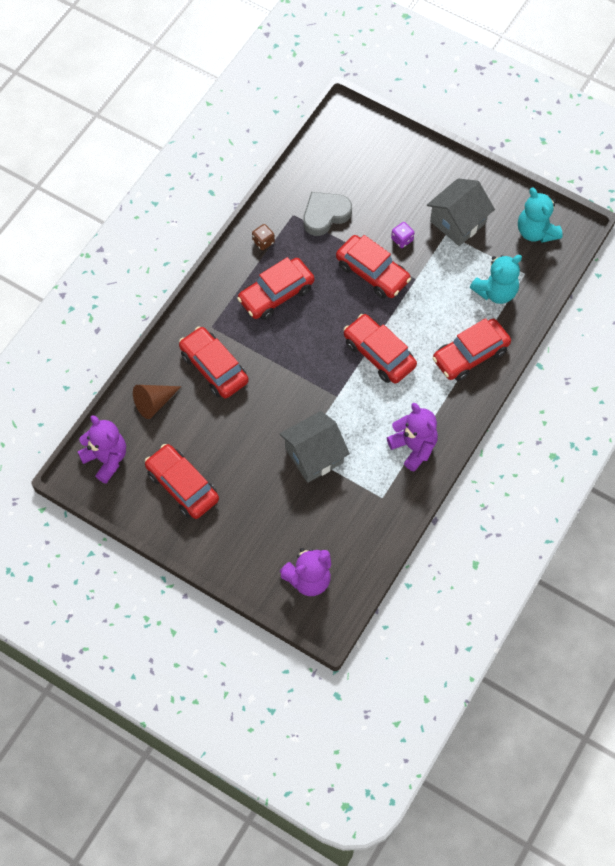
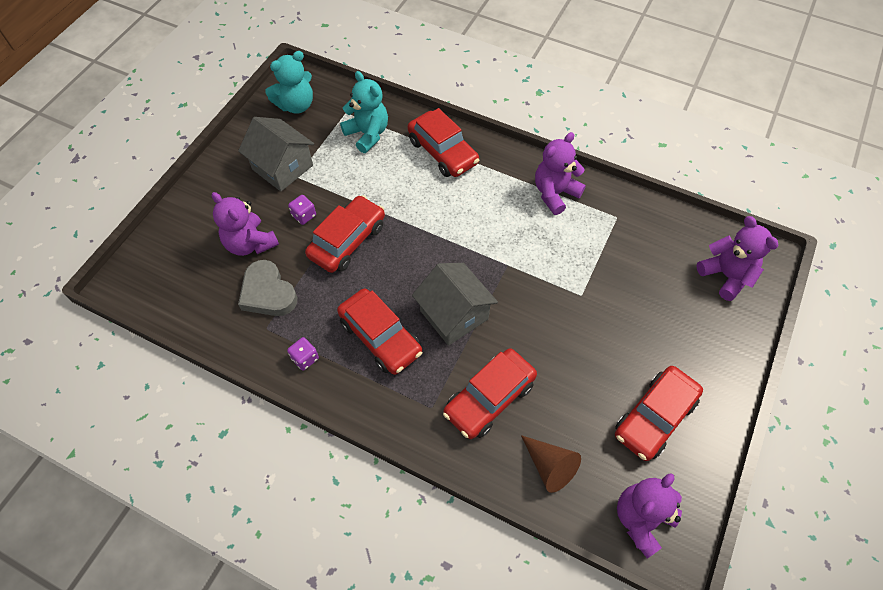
camera: 95 degrees left, 5 degrees down
brown dice [252,224,275,250] -> purple dice [287,337,319,371]
grey house [280,411,350,483] -> grey house moved to [412,263,498,346]
red car [344,314,417,384] -> none
none -> purple teddy bear [212,192,279,256]

